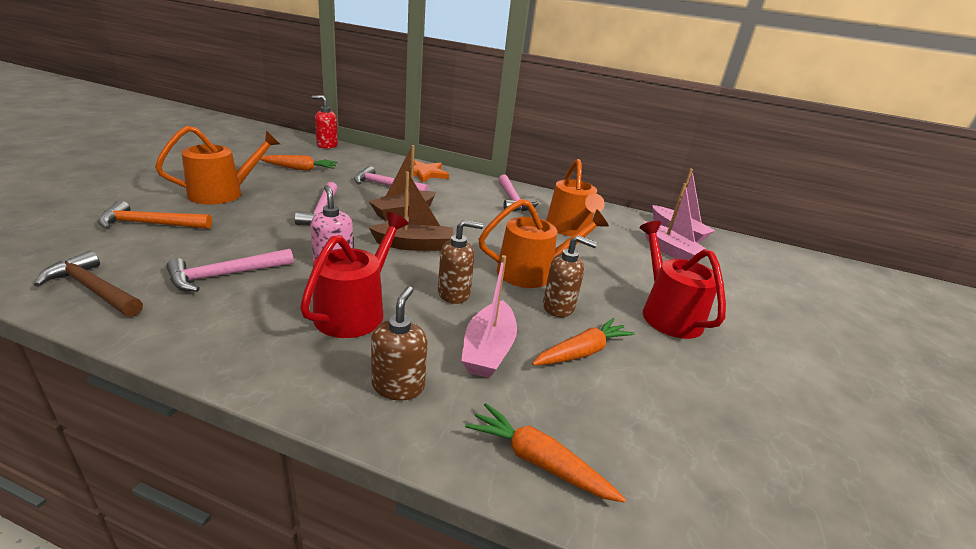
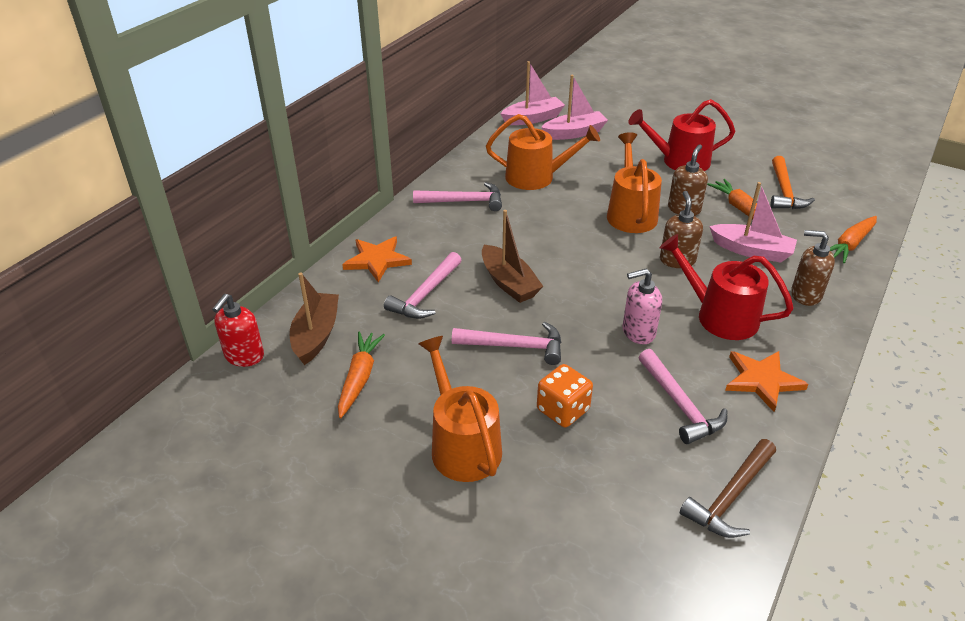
camera: 75 degrees left, 10 degrees up
orange hammer [98,201,212,229] -> orange hammer moved to [771,156,815,209]
brown boat [369,172,453,251] -> brown boat moved to [290,272,339,365]
none -> orange dice [537,364,593,427]
none -> orange star [725,351,809,412]

